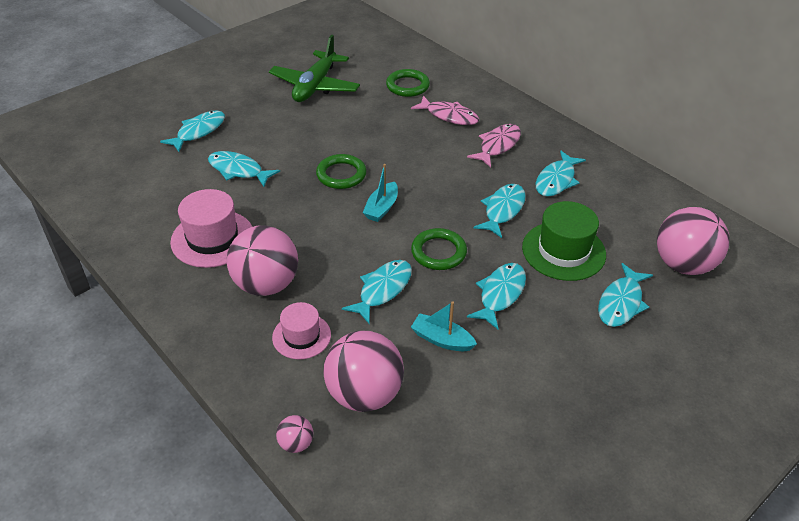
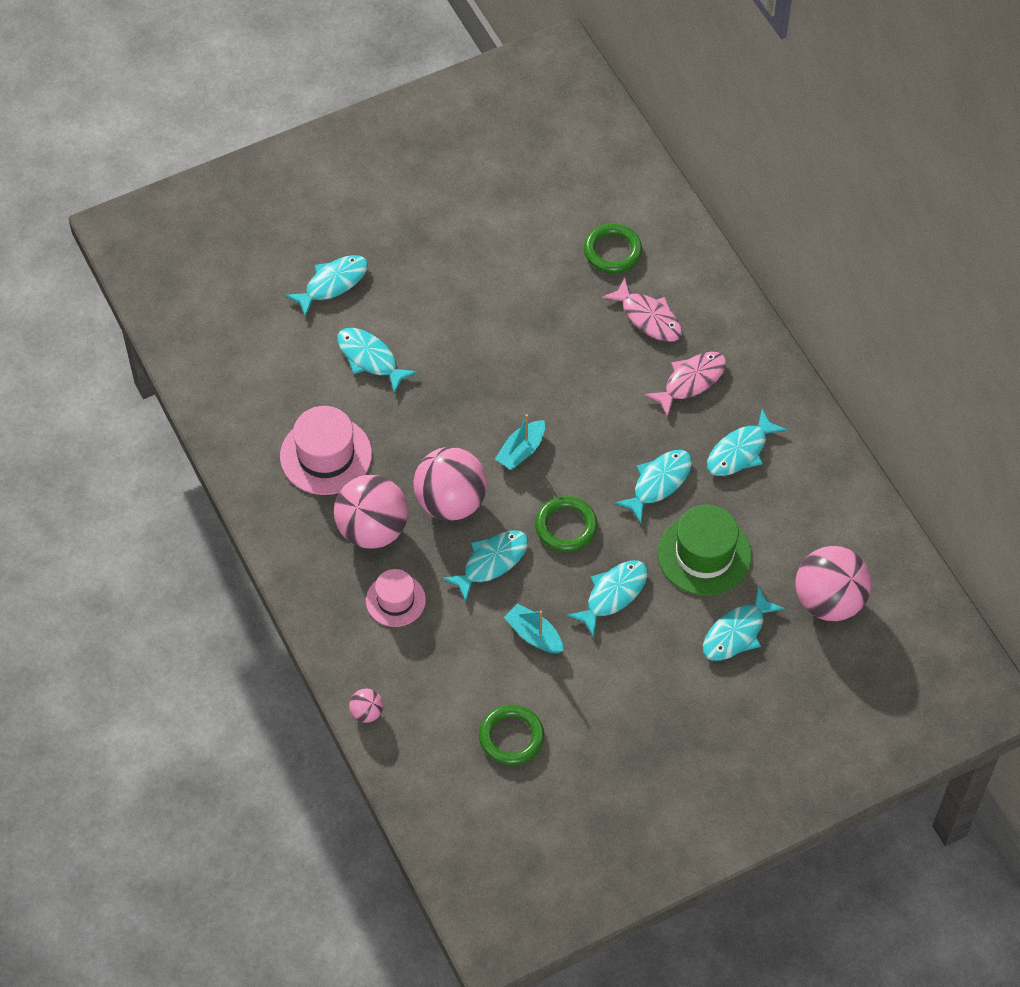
camera: 15 degrees right, 15 degrees up
green plane [269,35,360,102] -> none
green ring [316,154,366,189] -> green ring moved to [479,705,544,765]
pink ball [324,331,404,412] -> pink ball moved to [413,447,487,521]

